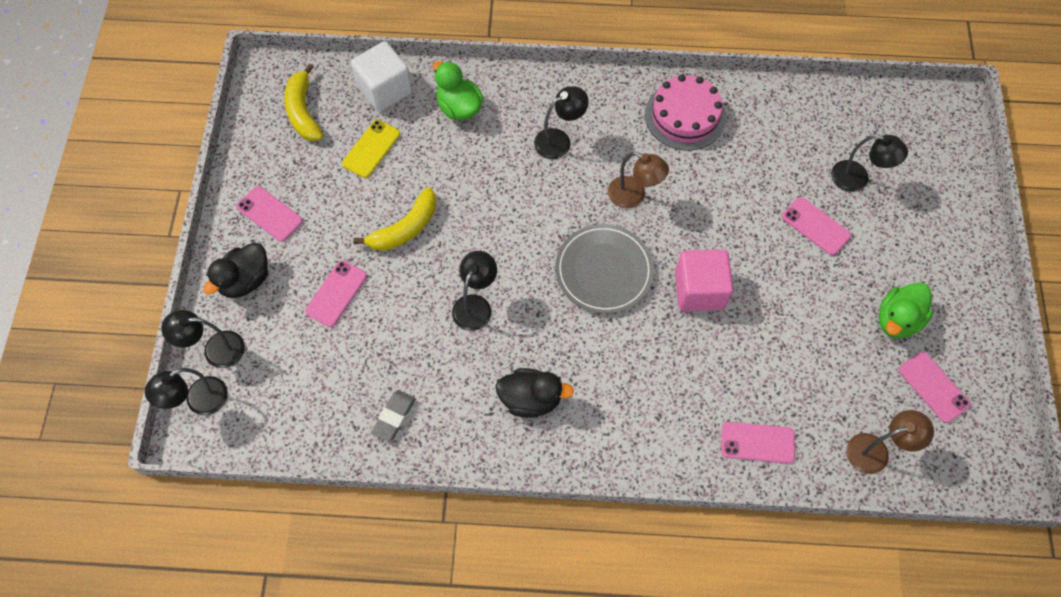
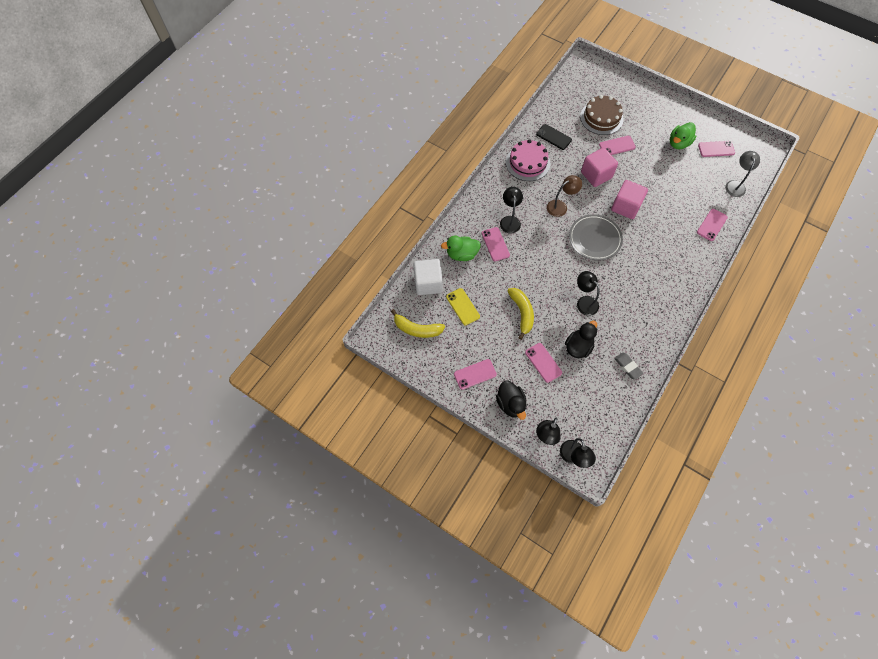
camera: 60 degrees left, 0 degrees up
black duck [496,368,574,418] -> black duck moved to [565,321,597,358]
black lamp [831,134,908,192] -> brown cake [580,95,624,135]
brown lamp [846,410,934,474] -> grey lamp [725,151,760,197]
green duck [879,283,933,338] -> green duck turned 60 degrees clockwise [670,122,696,149]
none -> pink phone [482,227,510,261]
none -> black phone [536,124,572,150]
none -> pink cube [581,148,618,187]

